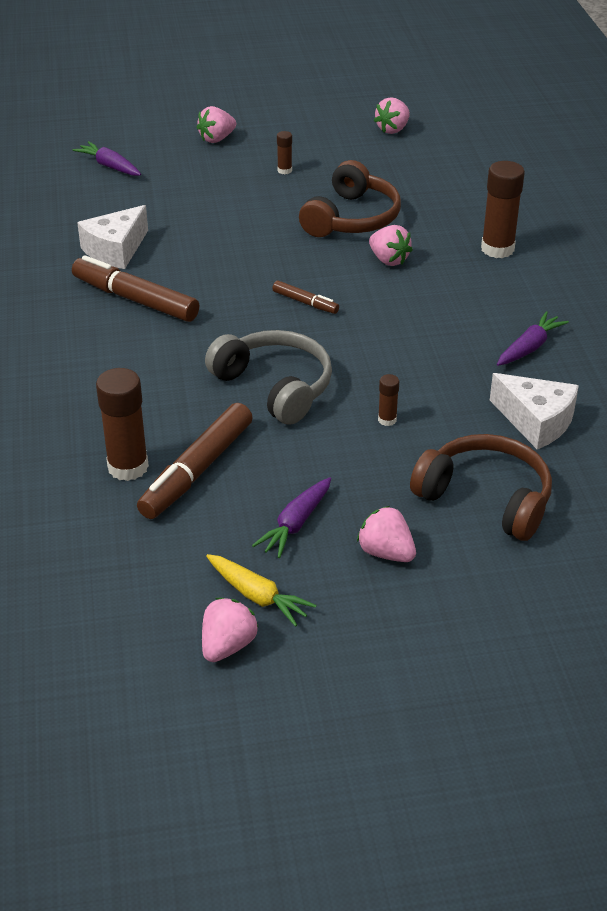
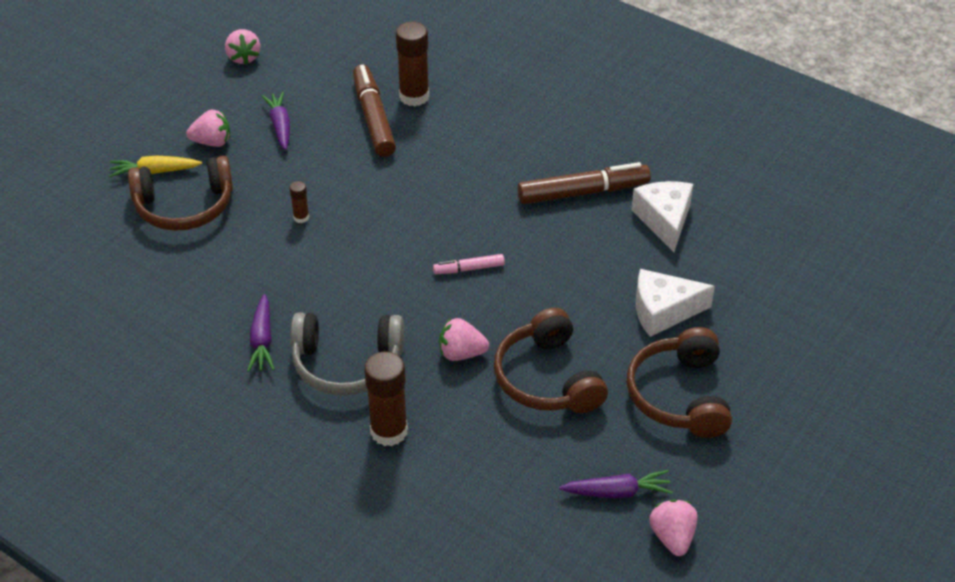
camera: 135 degrees right, 5 degrees up
purple carrot [72,141,141,176] -> purple carrot moved to [559,470,673,499]
pink strawberry [196,106,236,143] -> none
grey headphones [205,330,332,425] -> grey headphones moved to [290,312,404,396]
yellow carrot [206,554,316,627] -> yellow carrot moved to [109,156,202,177]
brown marker [272,280,339,314] -> pink marker [433,254,505,274]
brown glue stick [277,131,292,174] -> brown headphones [627,327,732,438]
white cheese [490,373,579,449] -> white cheese moved to [636,269,715,337]

